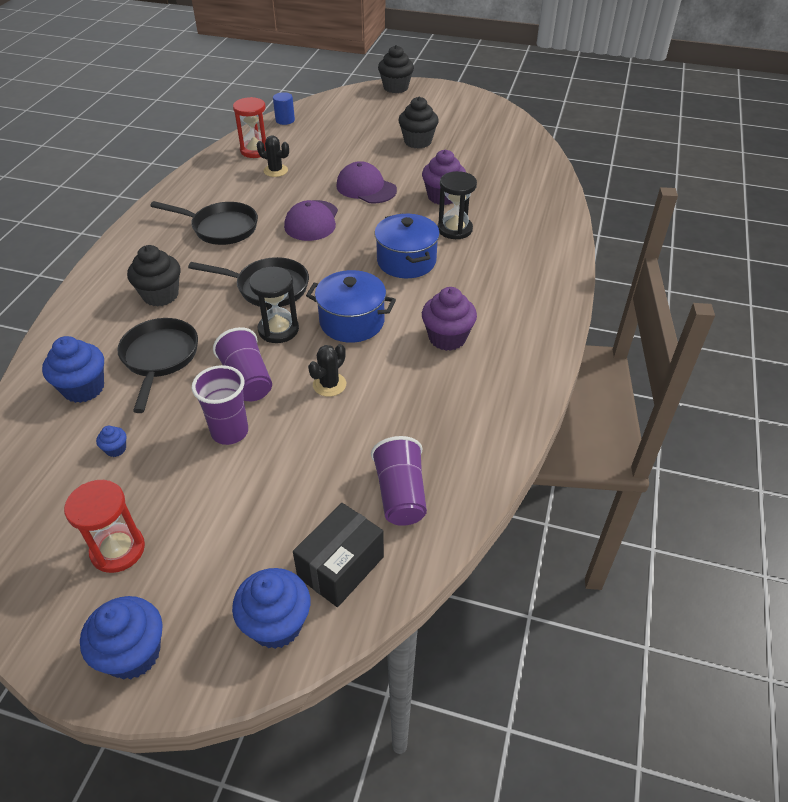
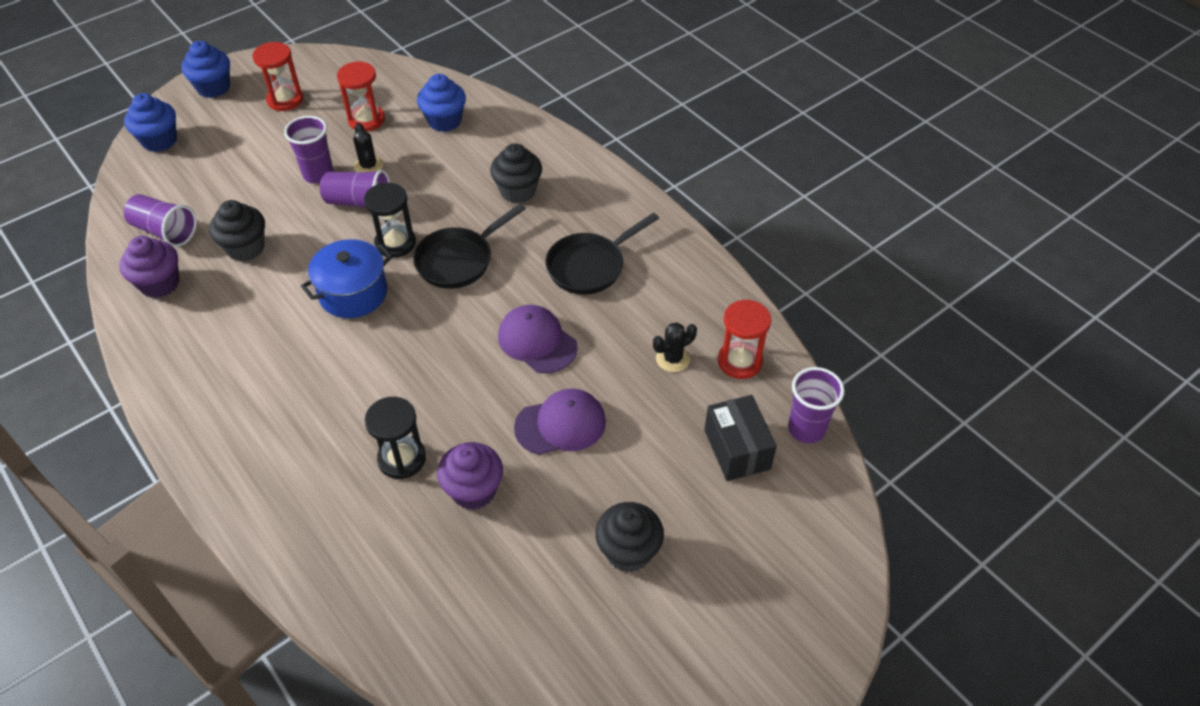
camera: 125 degrees right, 5 degrees up
blue cupcake [96,426,127,457] -> red hourglass [337,61,385,131]
black pan [117,318,198,413] -> none
blue cylinder [273,92,295,125] -> purple cup [788,367,845,443]
black box [293,503,384,607] -> black box moved to [704,395,777,481]
black cactus [308,344,346,397] -> black cactus moved to [353,123,383,172]
blue pot [374,214,440,278] -> none
black cupcake [378,45,414,93] -> black cupcake moved to [209,200,265,262]
purple cupcake [422,287,477,351] -> purple cupcake moved to [120,236,179,298]

